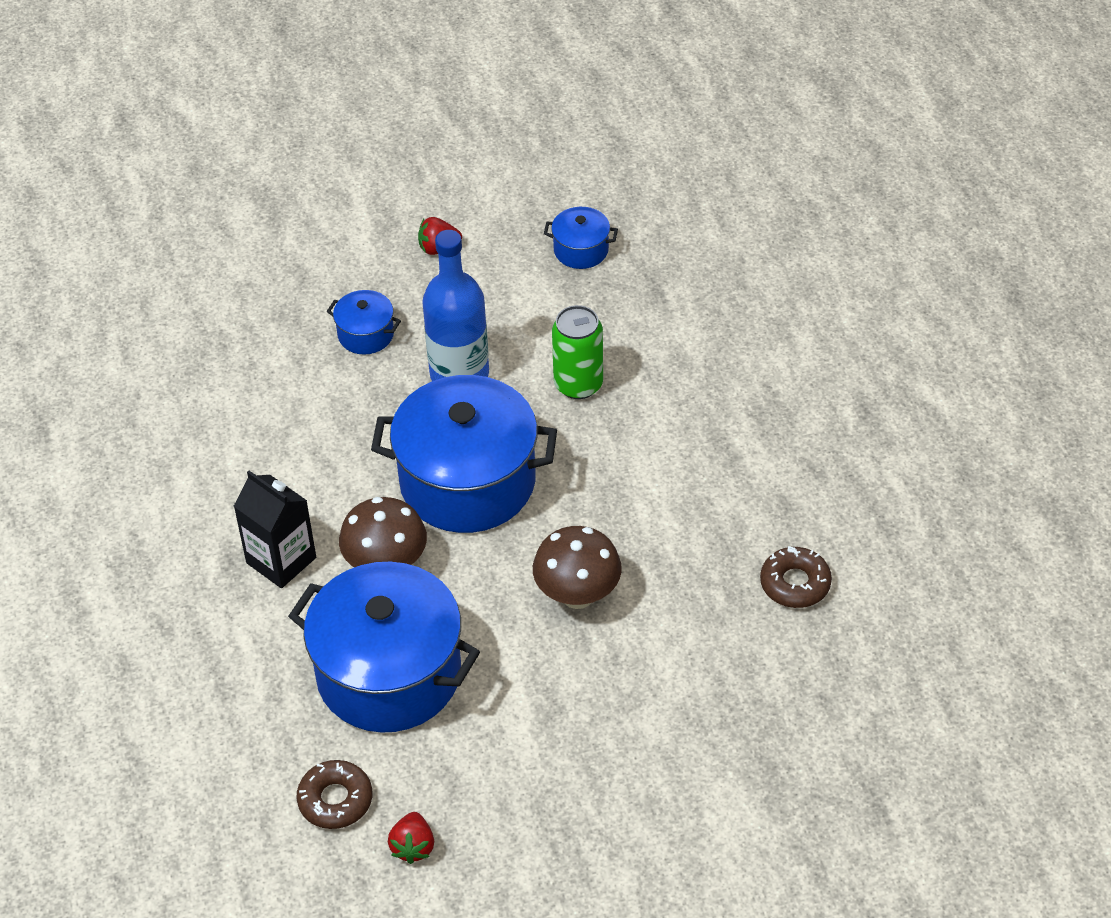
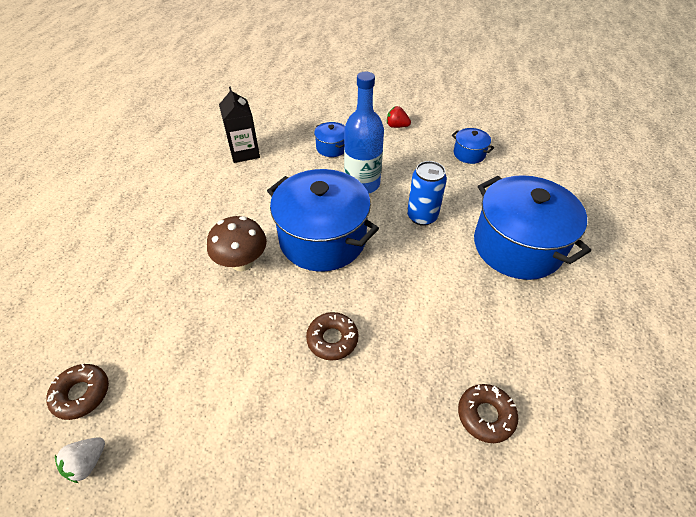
camera: 30 degrees right, 0 degrees up
black carton [234,471,316,588] -> black carton moved to [219,86,260,163]
blue pot [288,562,480,733] -> blue pot moved to [474,175,591,280]
red strawberry [388,812,434,864] -> white strawberry [55,437,105,483]
brown mushroom [533,526,622,609] -> brown donut [306,312,358,361]
green can [552,305,603,399] -> blue can [407,161,447,226]

